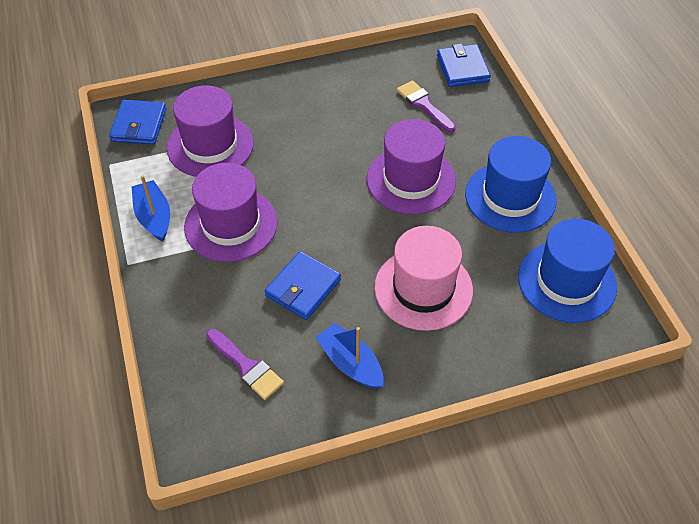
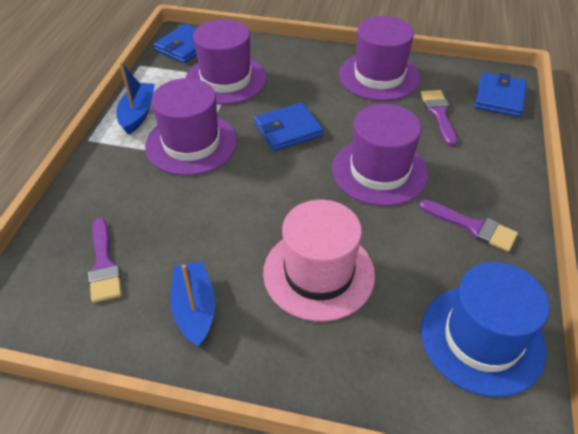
camera: 30 degrees right, 5 degrees down
blue wallet [265,251,341,320] -> blue wallet moved to [254,103,323,151]
blue hat [465,136,557,233] -> purple brush [419,200,518,252]
none -> purple hat [339,16,420,101]

